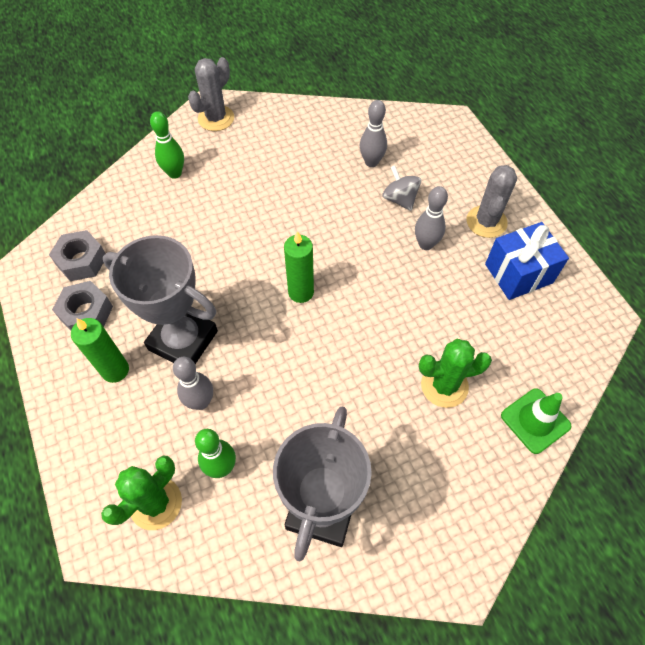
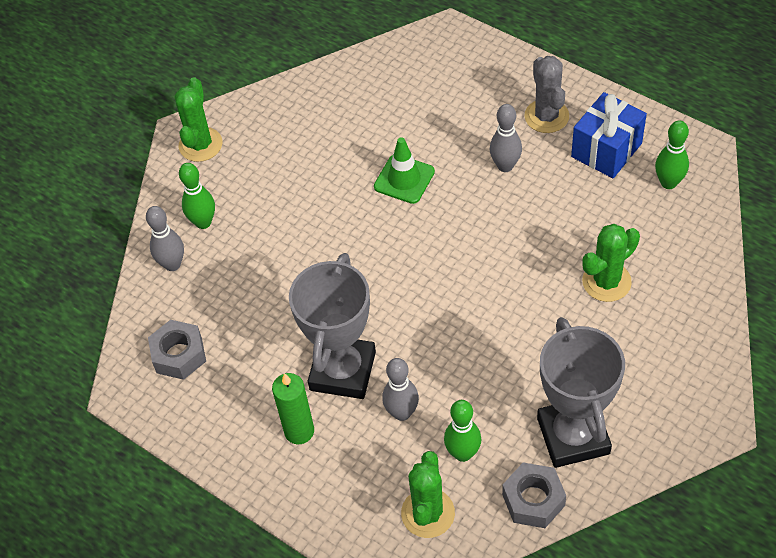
camera: 25 degrees left, 5 degrees down
grey nut [52,281,113,330] -> grey nut moved to [502,462,566,528]
grey trophy [103,235,218,364] -> grey trophy turned 75 degrees counterclockwise [289,253,376,399]
grey cactus [188,57,234,131] -> green cactus [174,77,223,162]
green candle [284,231,314,303] -> none
grey bowling pin [360,100,387,167] -> grey bowling pin moved to [146,206,184,271]
grey spinning top [382,165,421,211] -> none
green traffic cone [501,389,571,454] -> green traffic cone moved to [374,137,435,204]
none -> green bowling pin [655,120,689,189]

